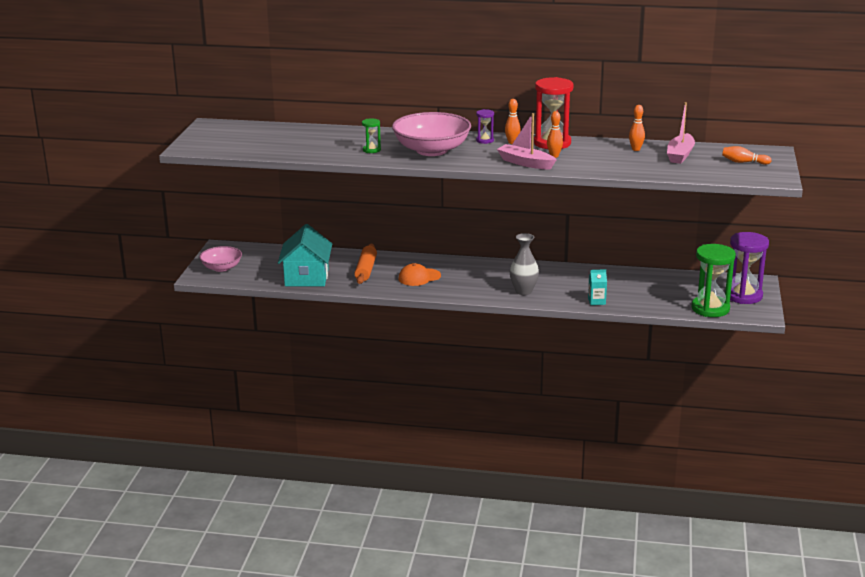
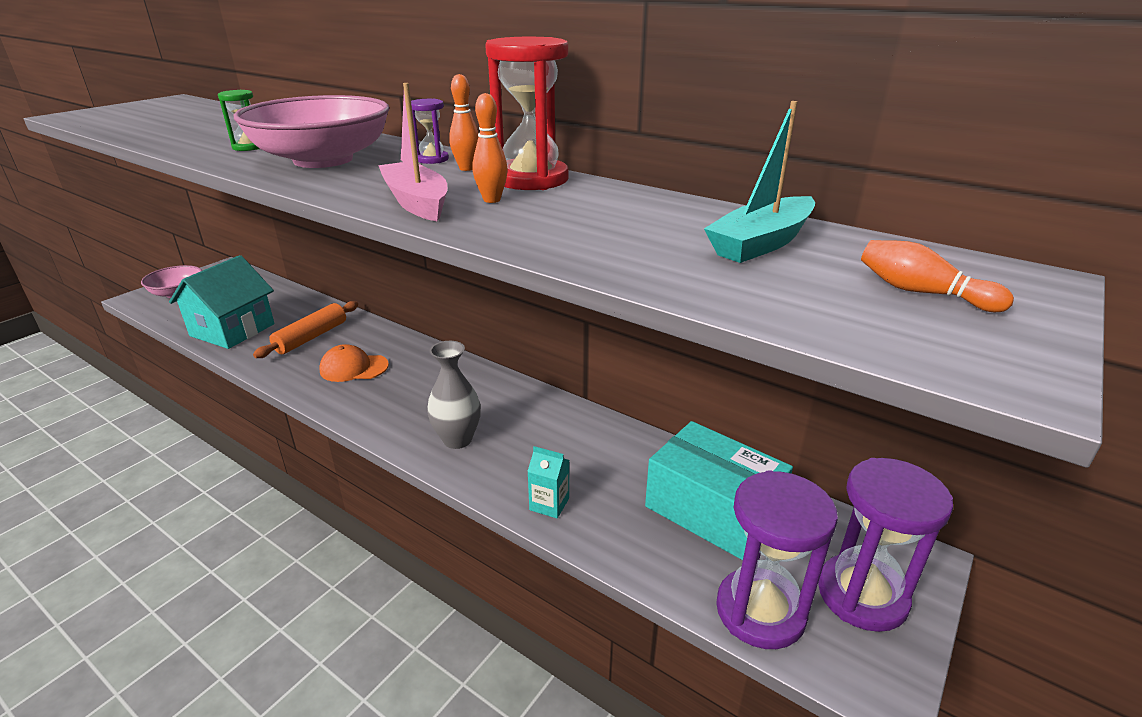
camera: 25 degrees right, 5 degrees up
orange bowling pin [629,105,645,151] -> none
pink boat [667,102,695,164] -> turquoise boat [704,101,815,263]
green hourglass [691,244,736,317] -> purple hourglass [716,470,838,649]
none -> turquoise box [645,421,793,560]

